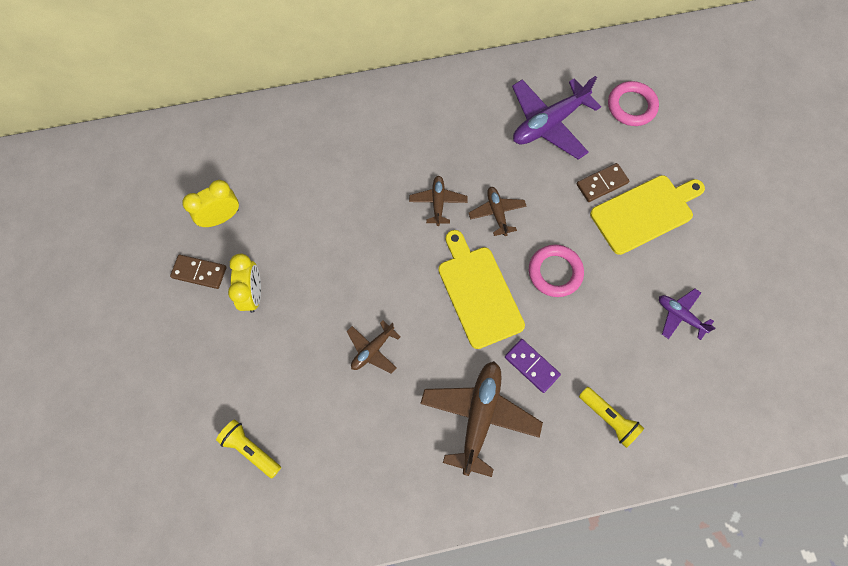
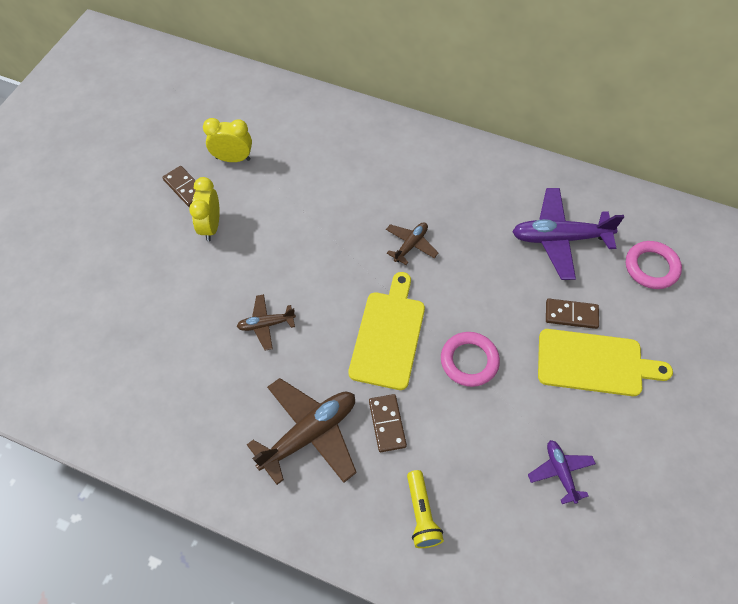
camera: 35 degrees right, 10 degrees down
yellow flashlight [216,419,281,478] -> none
yellow clock [228,254,261,313] -> yellow clock turned 150 degrees clockwise [189,177,220,241]
brown plane [469,187,527,236] -> none
purple domino [505,339,561,393] -> brown domino [369,394,407,452]

